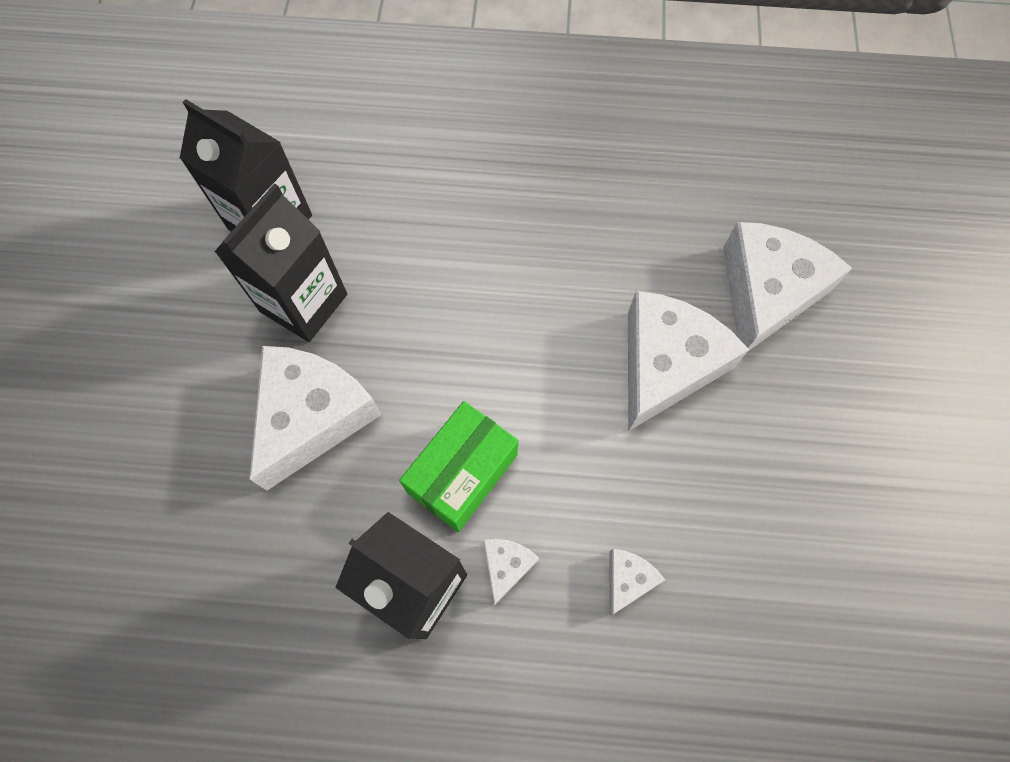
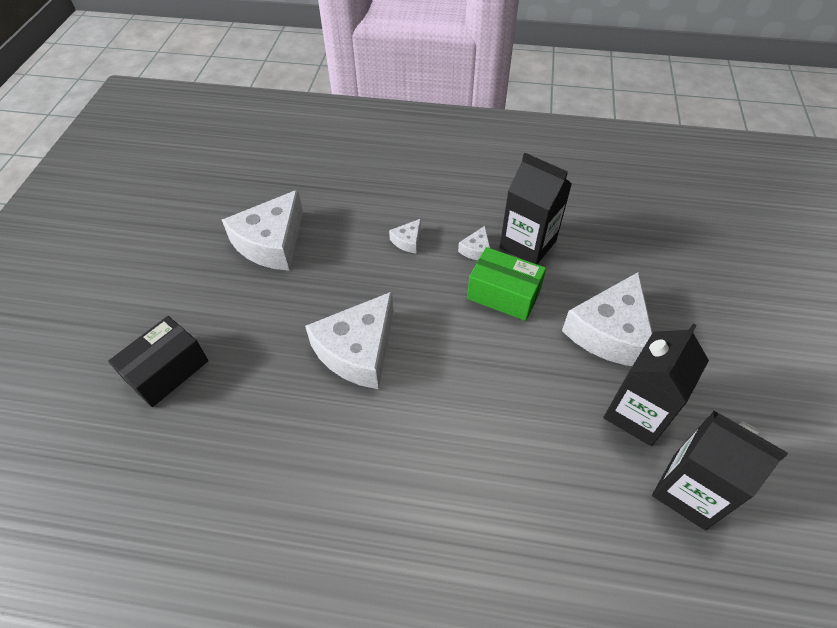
camera: 175 degrees left, 15 degrees down
green box [399,401,518,532] -> green box turned 75 degrees clockwise [467,247,546,321]
white cheese [723,222,852,350] -> white cheese moved to [222,190,303,271]
none -> black box [108,316,208,407]

